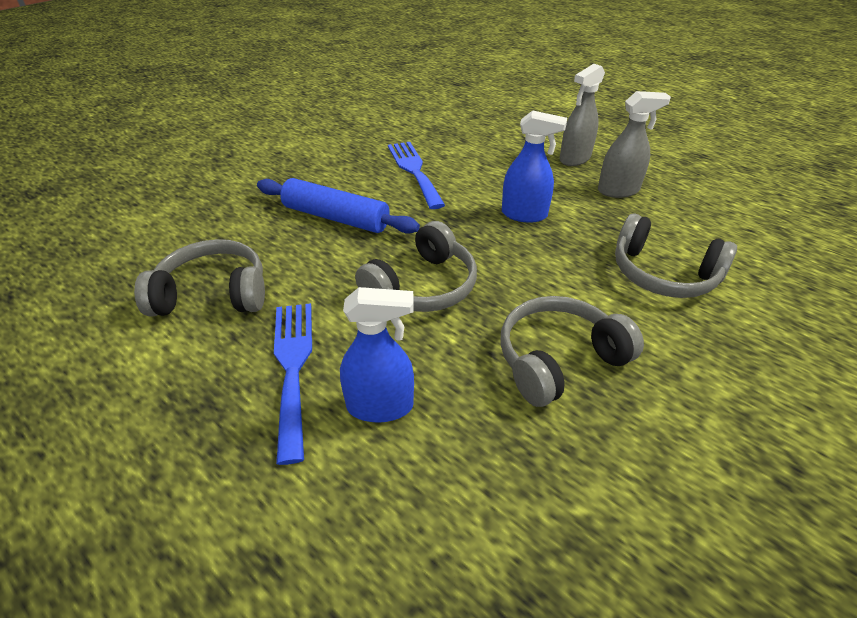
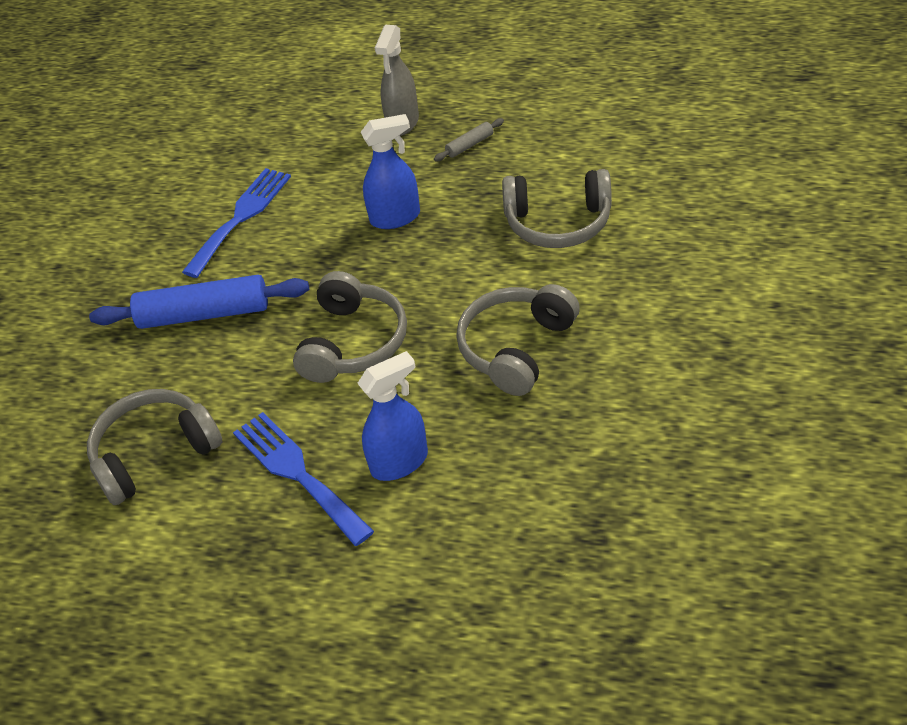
camera: 25 degrees left, 5 degrees up
blue fork [388,142,445,209] -> blue fork turned 75 degrees clockwise [182,168,291,278]
grey spray bottle [598,91,671,198] -> grey rolling pin [434,118,504,161]

